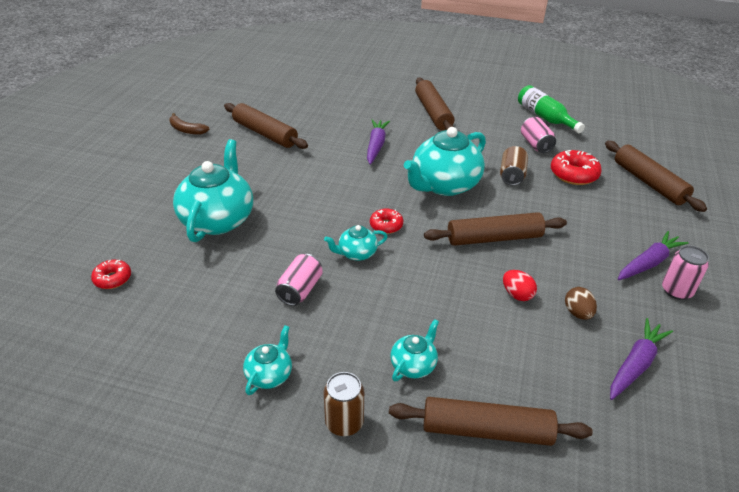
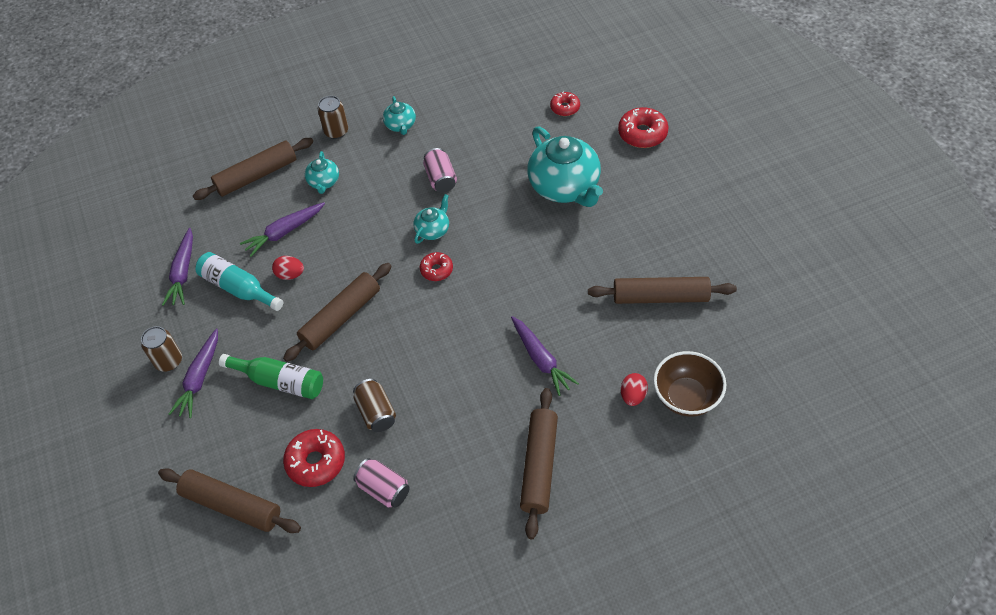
camera: 145 degrees right, 15 degrees up
brown banana [169,113,210,135] -> none
turquoise teapot [404,127,486,196] -> none
brown rolling pin [415,77,454,130] -> brown rolling pin turned 60 degrees clockwise [520,388,558,539]
green bottle [518,85,585,133] -> green bottle moved to [219,354,323,399]
brown egg [565,287,597,320] -> turquoise bottle [196,252,283,311]
pink can [662,246,709,300] -> brown can [141,326,182,372]
none -> purple carrot [240,202,325,257]
none -> red donut [618,107,669,148]
none -> red egg [621,373,648,406]
none -> brown bowl [653,351,727,417]

